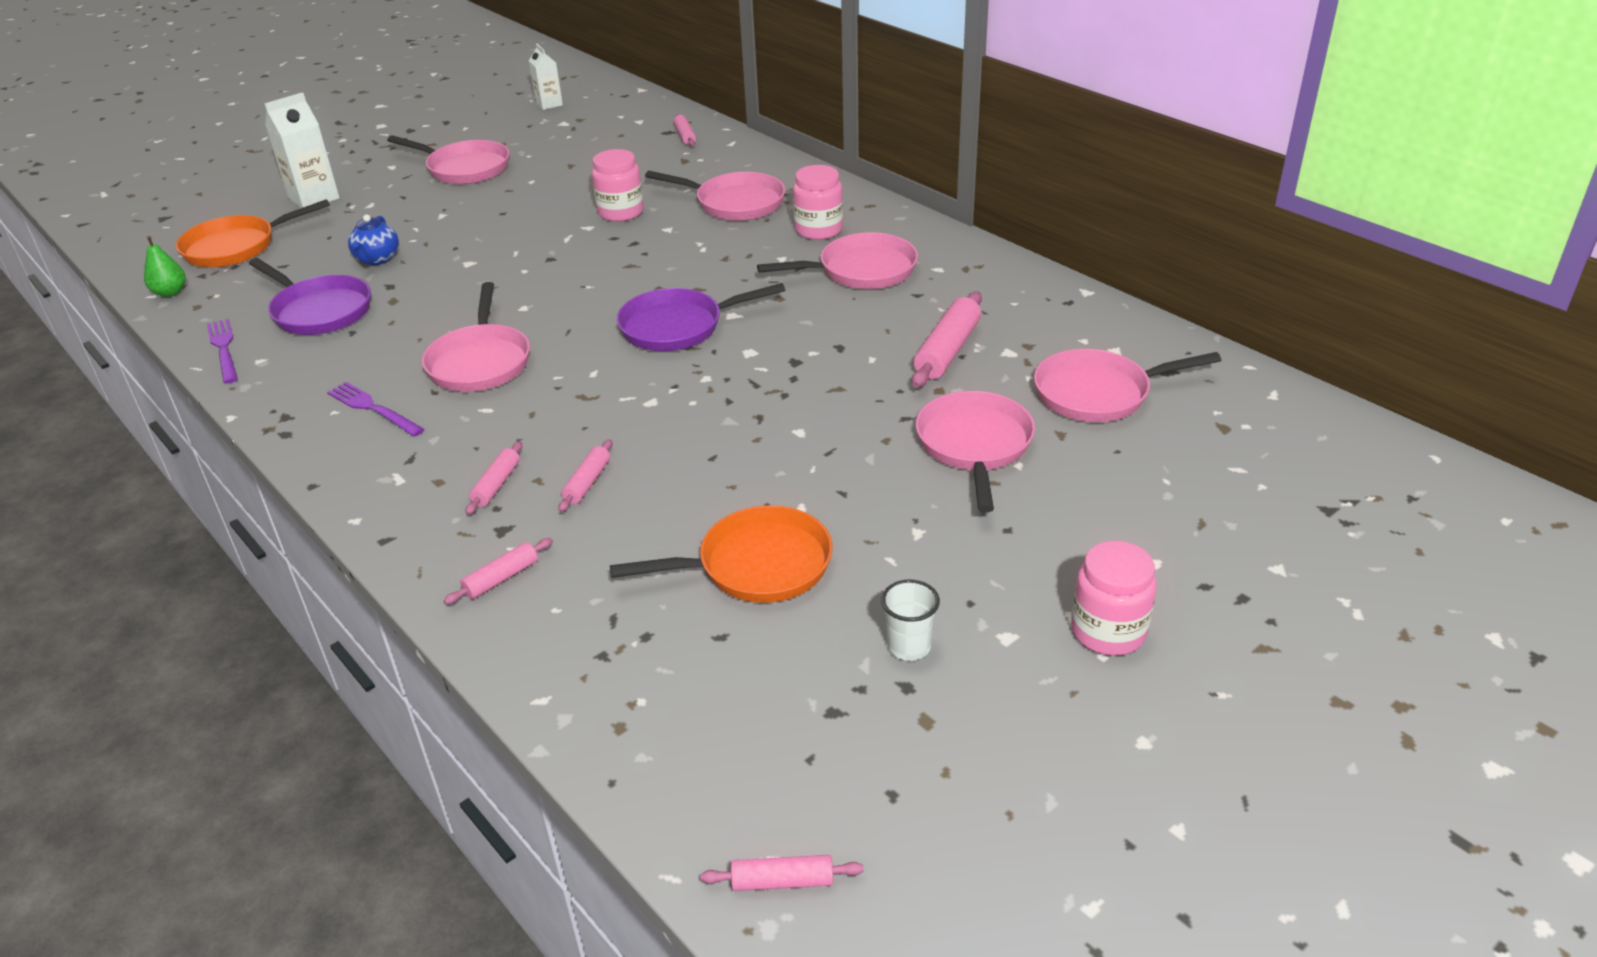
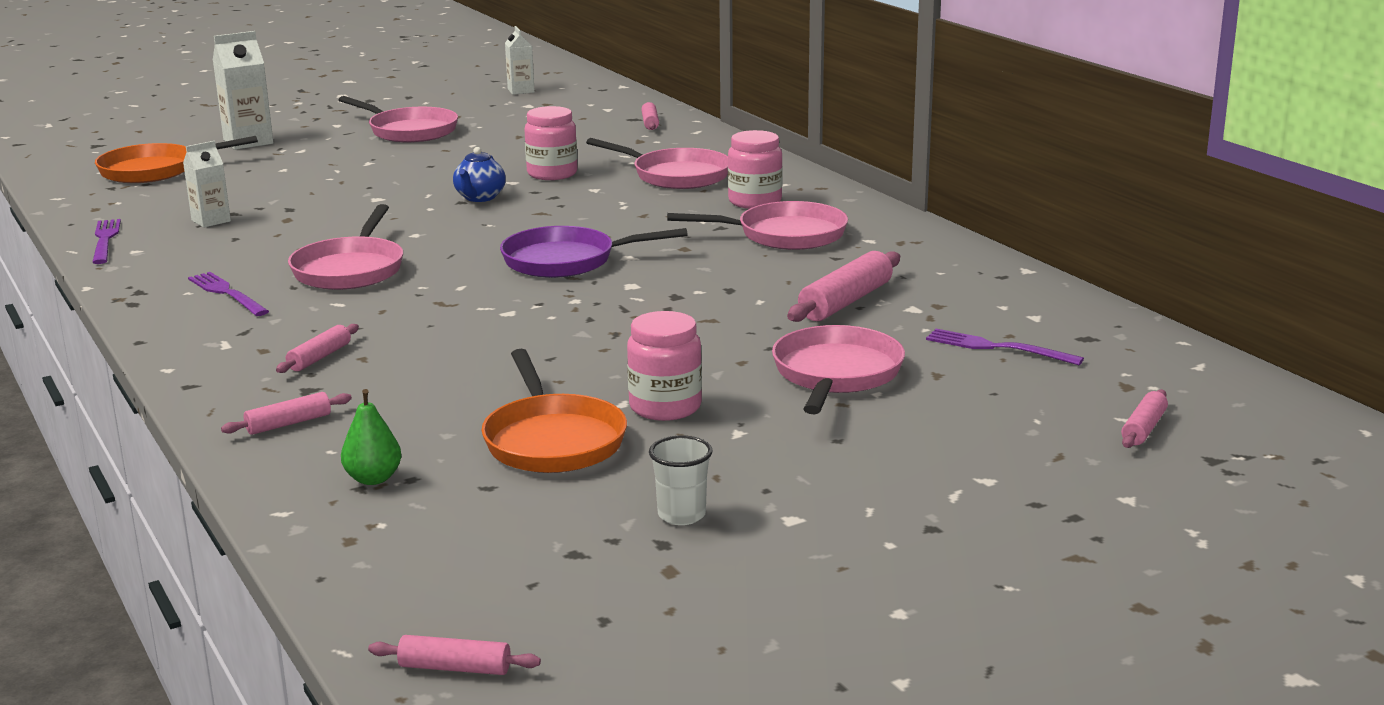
camera: 10 degrees right, 15 degrees down
green pear [144,236,186,297] -> green pear moved to [341,389,401,485]
purple pan [249,258,371,335] -> white carton [183,141,231,228]
blue teapot [348,214,399,265] -> blue teapot moved to [453,147,506,202]
pink rolling pin [558,439,613,512] -> pink rolling pin moved to [1121,389,1168,448]
orange pan [610,505,833,603] -> orange pan turned 75 degrees clockwise [481,349,627,473]
pink pan [1034,349,1221,422] -> purple fork [926,329,1084,365]
pink jar [1071,541,1156,656] -> pink jar moved to [627,311,702,421]

